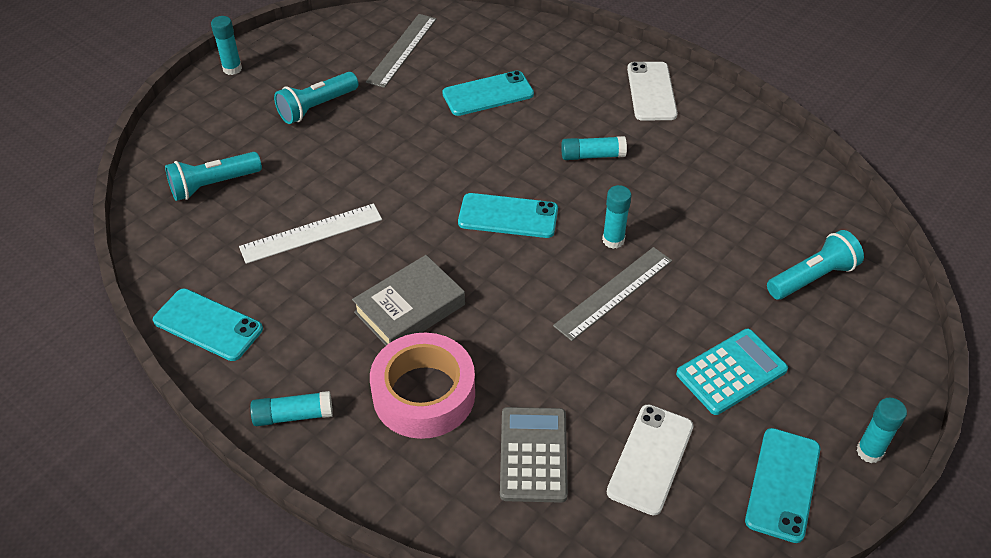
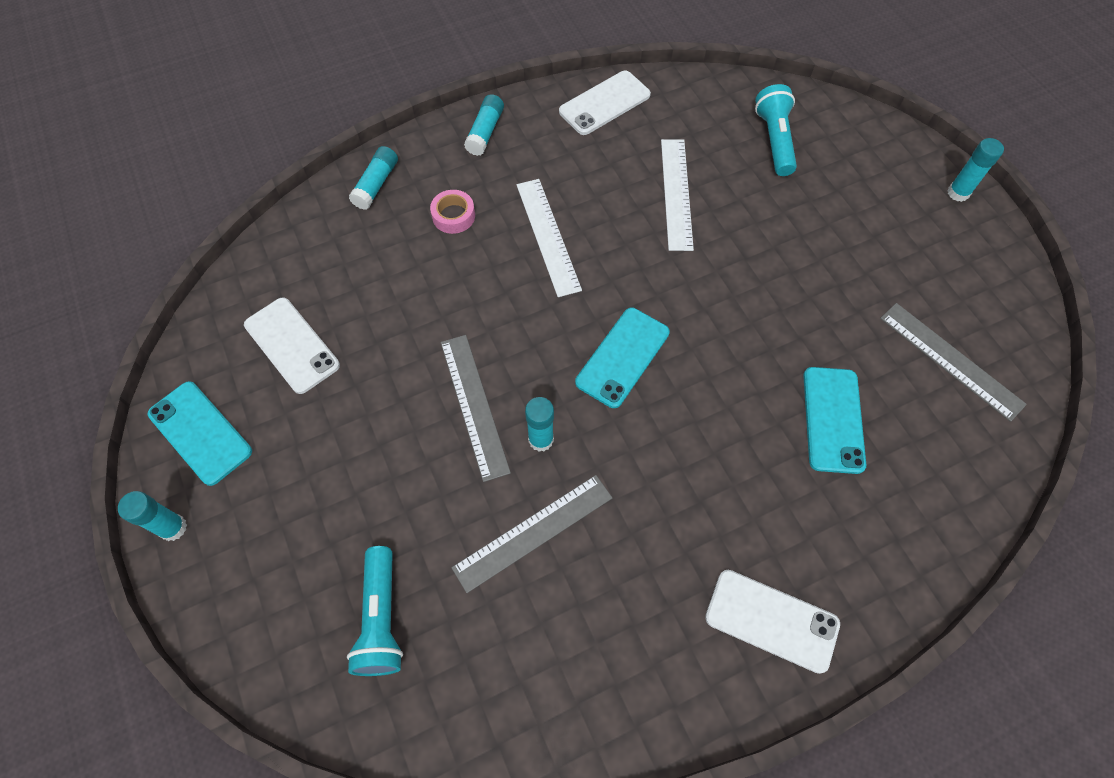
camera: 115 degrees right, 15 degrees up
turquoise phone [153,288,263,361] -> white phone [559,70,651,135]
turquoise flashlight [274,72,358,124] -> none
grey book [352,255,465,346] -> white ruler [517,179,582,297]
pink tape [370,333,475,439] -> pink tape [430,190,475,234], size x0.48
grey calculator [500,407,568,503] -> none
turquoise glue stick [561,136,627,160] -> turquoise glue stick moved to [349,146,398,210]
turquoise calculator [676,329,788,415] -> none
none -> grey ruler [451,475,612,593]

